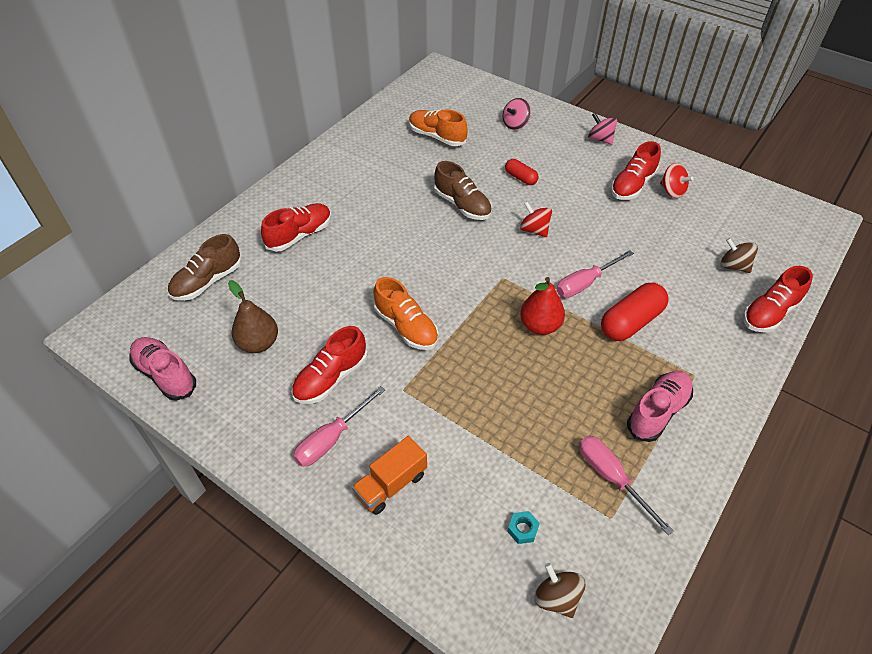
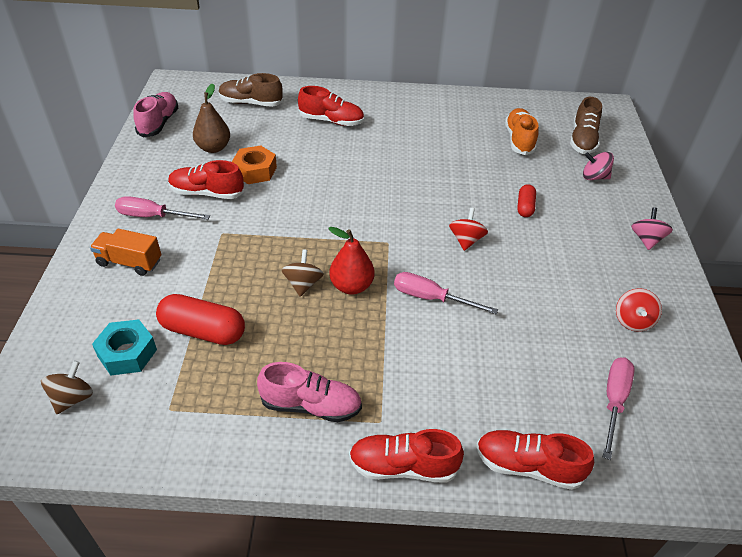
camera: 55 degrees right, 5 degrees down
orange shoe [373,277,439,350] -> none
brown shoe [434,161,492,220] -> brown shoe moved to [570,97,602,154]
turquoise nut [507,511,540,544] -> turquoise nut [92,319,157,375], size x1.97
pink screwdriver [579,436,674,536] -> pink screwdriver moved to [603,358,635,460]
red capsule [601,283,669,341] -> red capsule moved to [156,294,245,345]
red shoe [611,141,661,200] -> red shoe moved to [349,429,464,483]
brown spinning top [721,238,758,273] -> brown spinning top moved to [282,249,324,297]
none -> orange nut [232,145,277,184]

